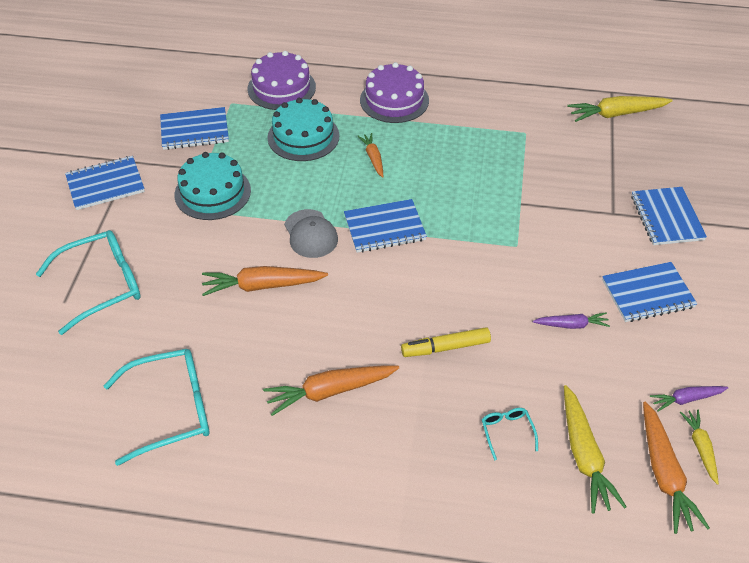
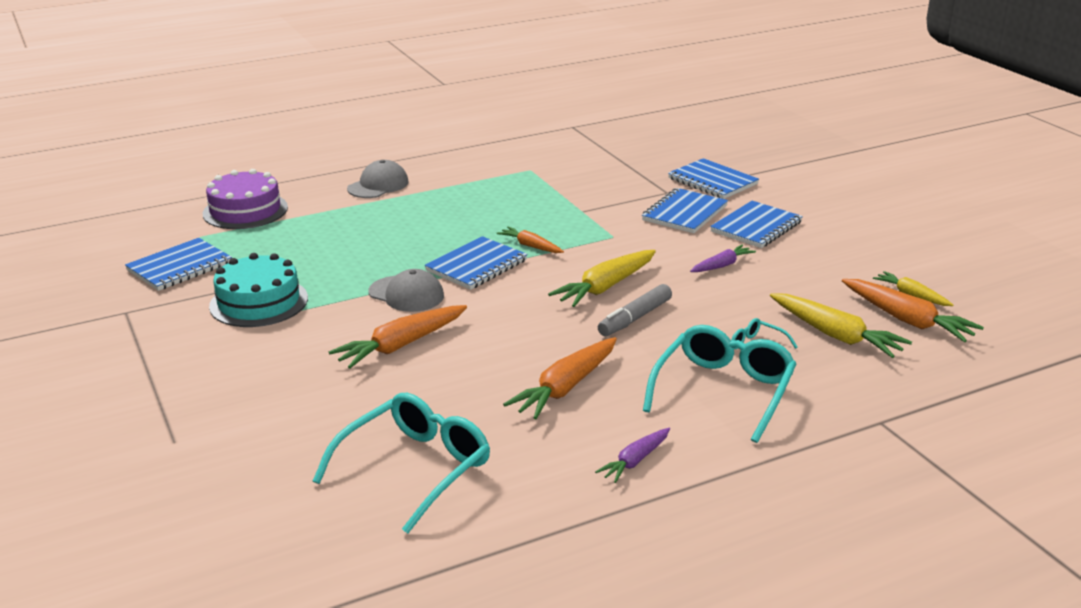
camera: 35 degrees left, 20 degrees down
turquoise glasses [36,230,140,335] -> turquoise glasses moved to [643,325,796,443]
blue notebook [65,156,145,210] -> blue notebook moved to [642,188,728,233]
turquoise cake [268,98,339,161] -> none
orange carrot [357,133,383,178] -> orange carrot moved to [497,227,564,253]
purple cake [360,62,429,123] -> grey cap [347,160,409,198]
yellow marker [401,327,491,357] -> grey marker [598,284,672,336]
yellow carrot [567,96,673,122] -> yellow carrot moved to [548,250,656,307]
purple carrot [650,386,728,412] -> purple carrot moved to [595,428,670,483]

